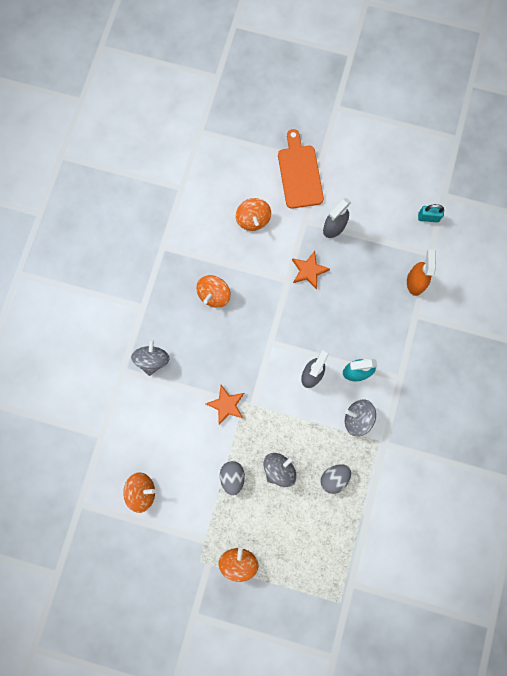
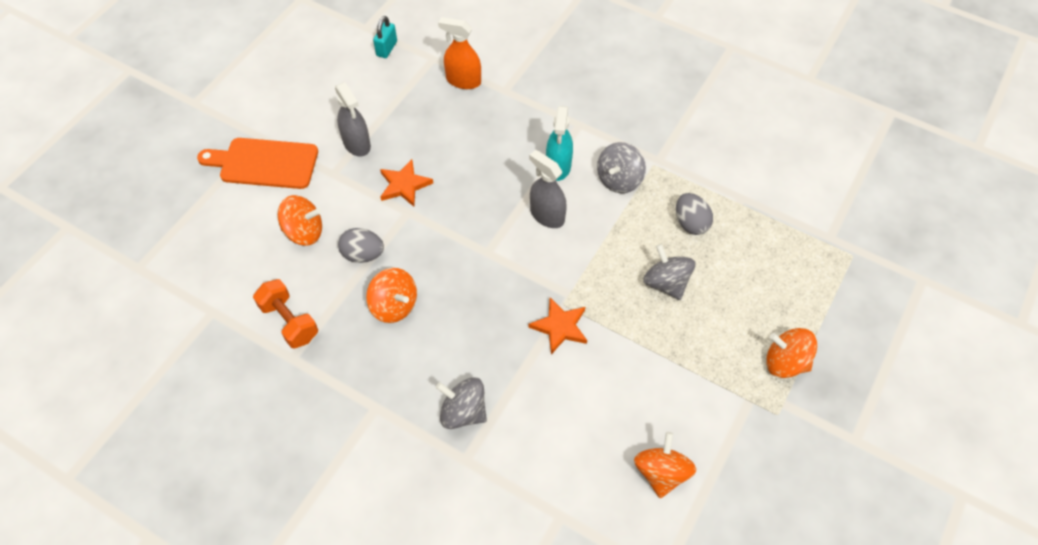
camera: 75 degrees left, 20 degrees down
grey egg [220,461,245,496] -> grey egg moved to [338,228,384,263]
none -> orange dumbbell [253,279,318,348]

